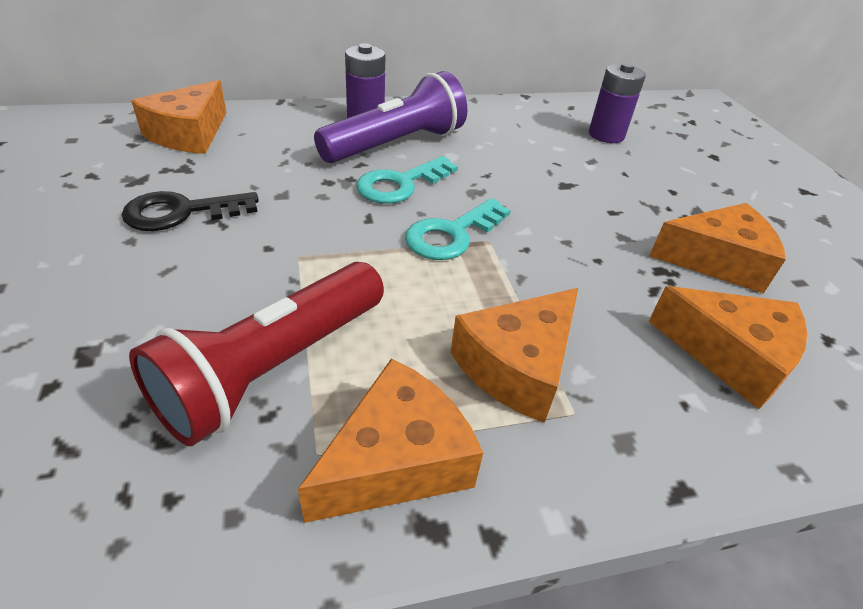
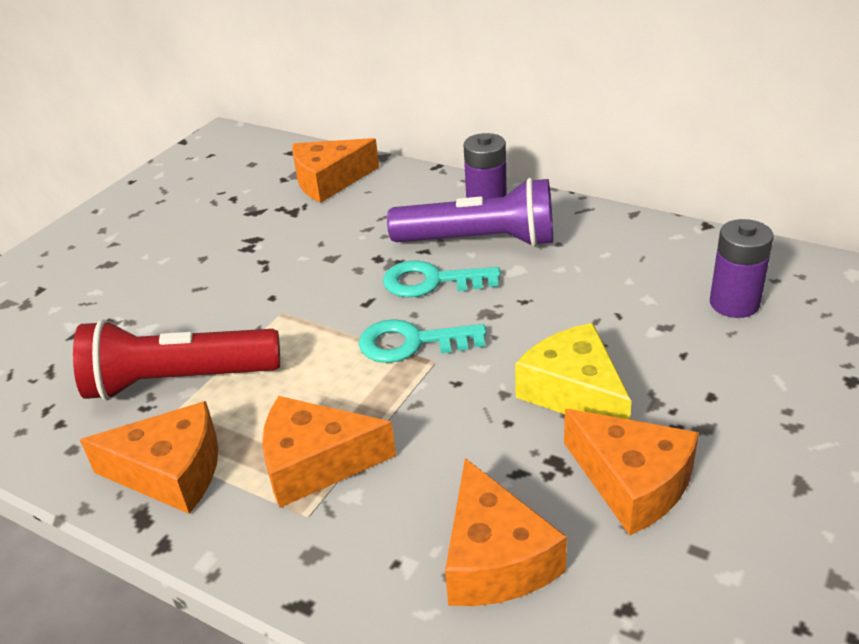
camera: 50 degrees right, 5 degrees down
black key [122,191,259,231] -> none
none -> yellow cheese [515,323,632,420]

